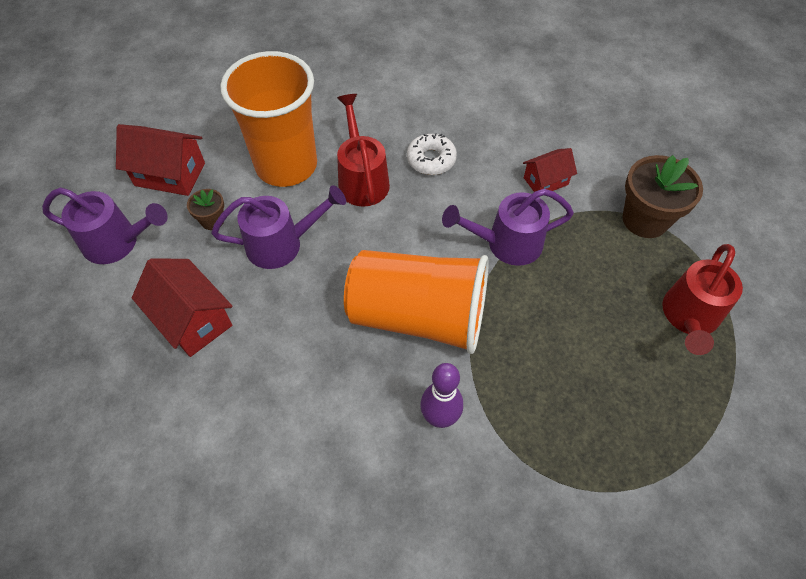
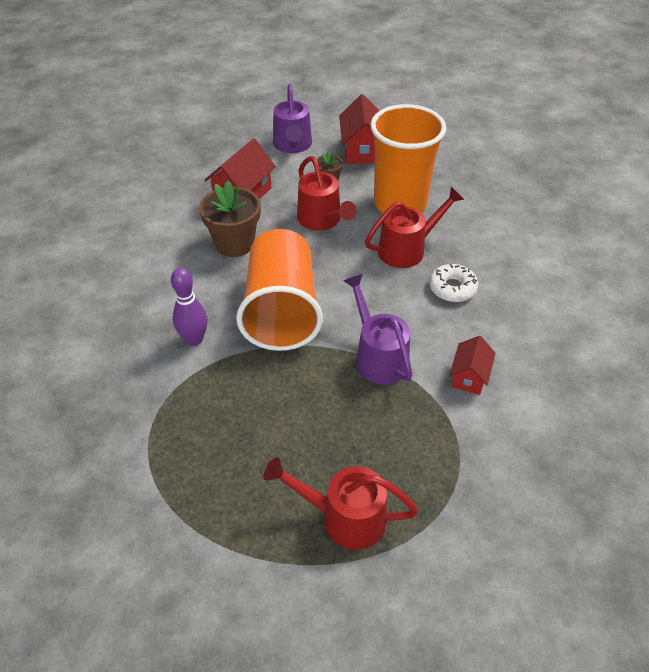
camera: 75 degrees right, 10 degrees down
purple watering can [211,185,346,269] -> red watering can [297,156,357,231]
red house [523,148,577,192] -> red house turned 60 degrees clockwise [449,336,496,395]
brown flower pot [622,155,703,238] -> brown flower pot moved to [199,180,261,257]

